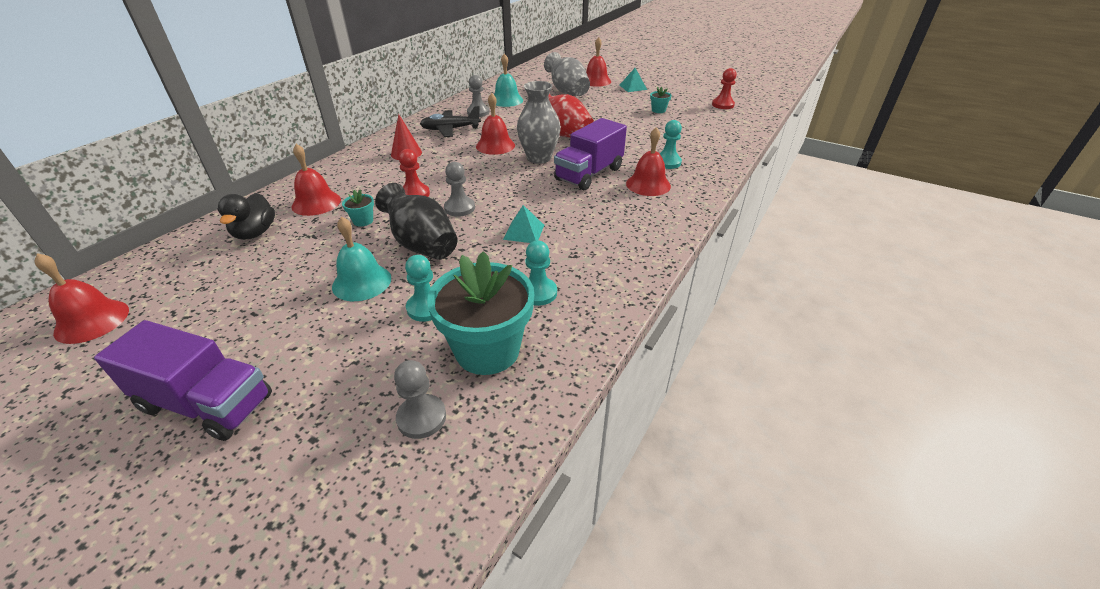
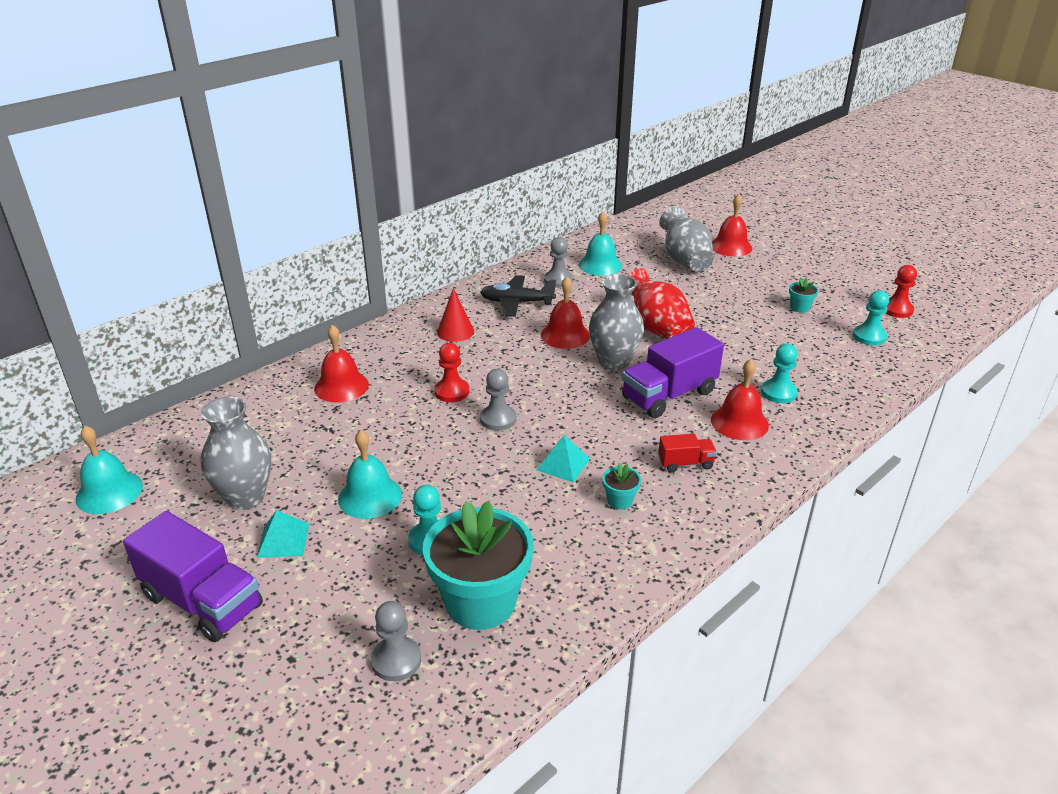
camera: 15 degrees right, 5 degrees down
red bell [35,253,129,344] -> turquoise bell [76,426,143,514]
black duck [217,193,275,240] -> none
turquoise flower pot [342,190,374,227] -> turquoise flower pot moved to [602,463,641,509]
black vase [375,183,458,260] -> none
turquoise pawn [525,241,557,306] -> turquoise pawn moved to [853,290,889,346]
turquoise pyramid [619,68,647,92] -> turquoise pyramid moved to [257,510,309,558]
none -> grey vase [201,397,271,510]
none -> red truck [658,434,717,472]

